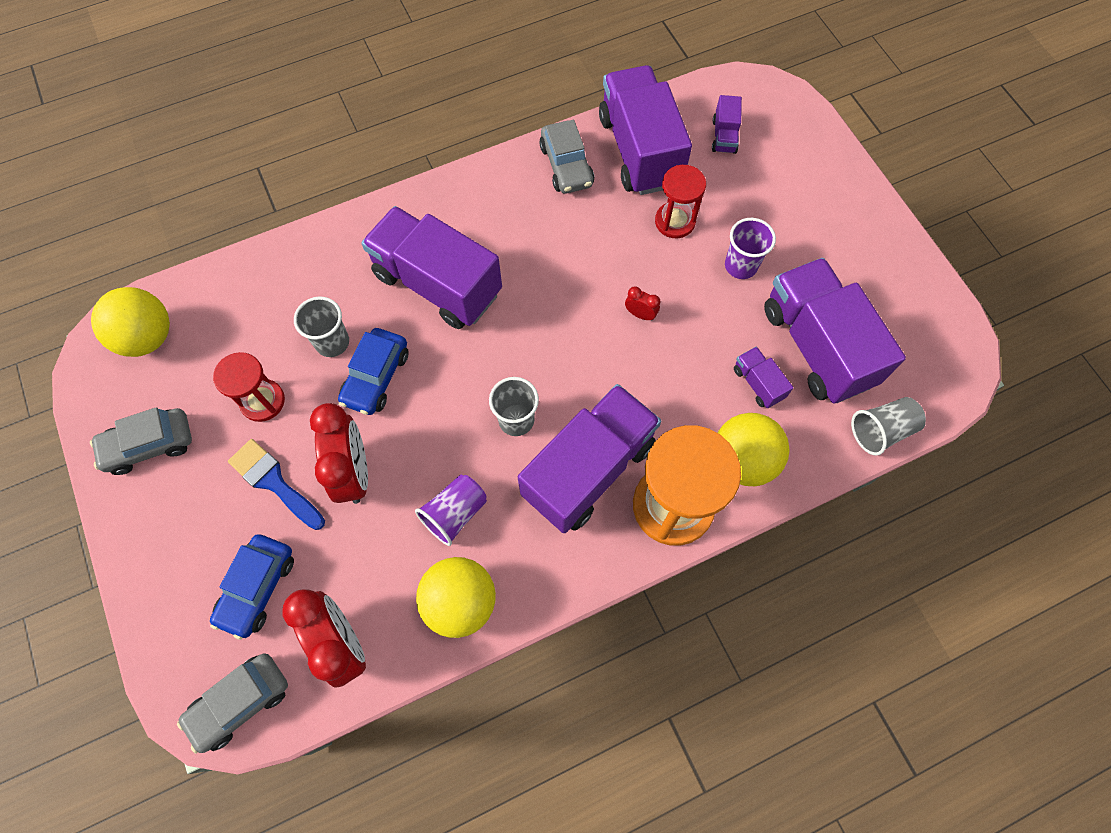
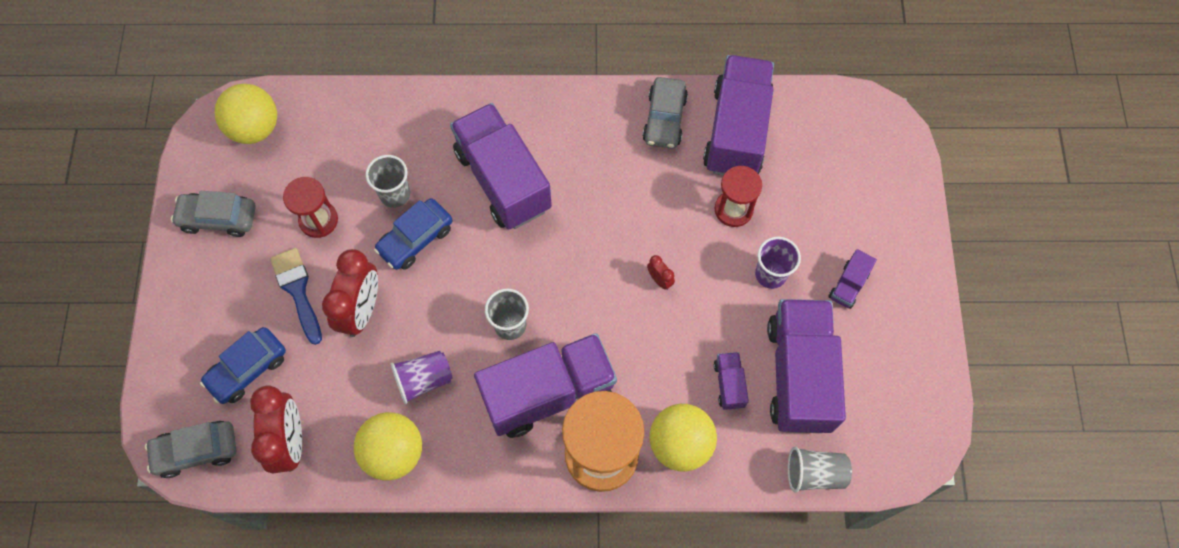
camera: 25 degrees right, 0 degrees up
purple truck [712,95,742,154] -> purple truck moved to [829,249,877,309]

